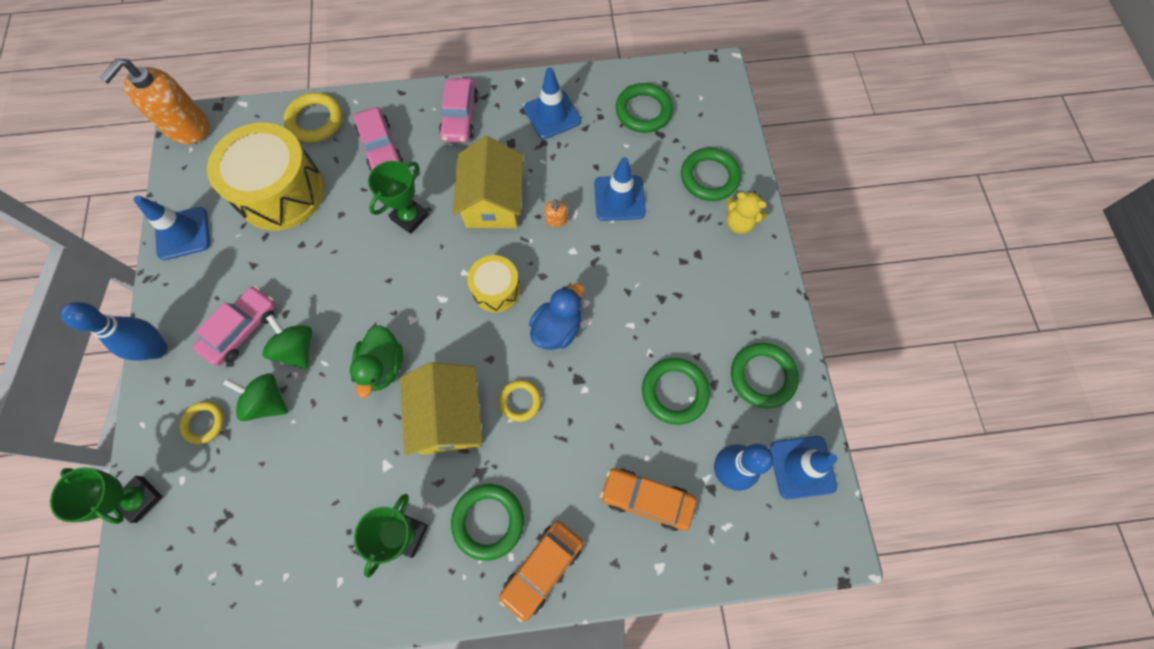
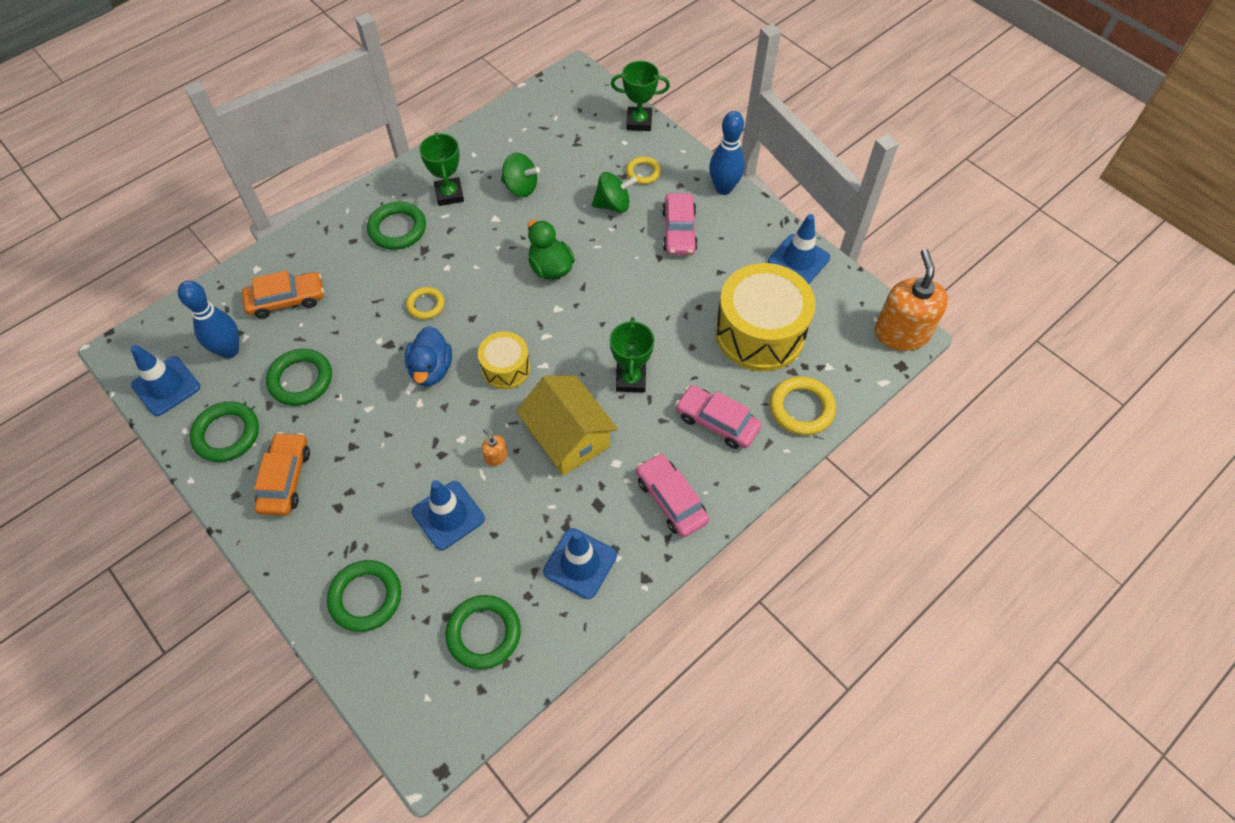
camera: 145 degrees right, 10 degrees down
green spinning top [262,315,312,369] -> green spinning top moved to [501,153,540,197]
yellow house [401,362,483,456] -> none
orange car [499,521,583,622] -> orange car moved to [254,432,310,516]
yellow teddy bear [726,191,767,234] -> none

